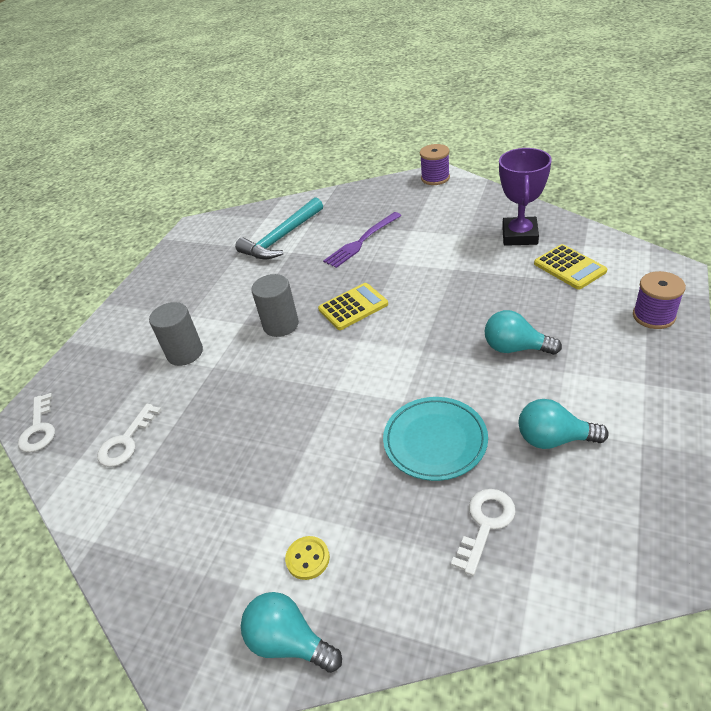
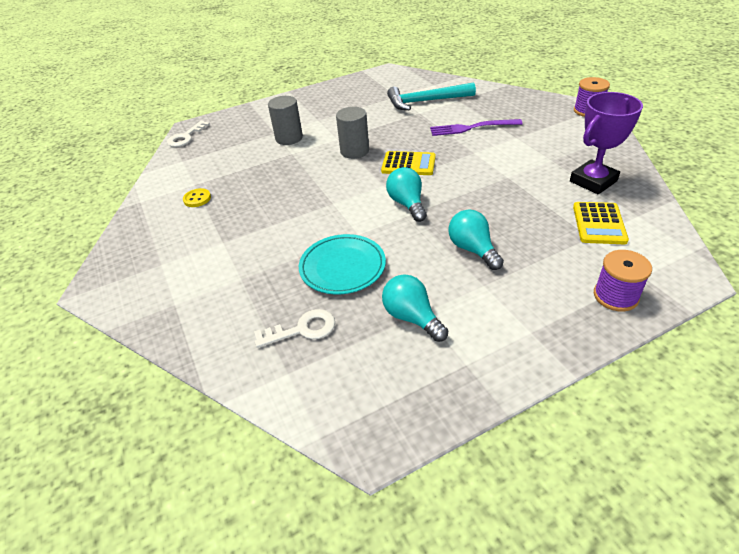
camera: 40 degrees right, 0 degrees up
white key [97,404,162,467] -> none
turquoise light bulb [241,592,342,673] -> turquoise light bulb moved to [386,167,427,222]
yellow button [285,536,330,580] -> yellow button moved to [183,188,211,207]

